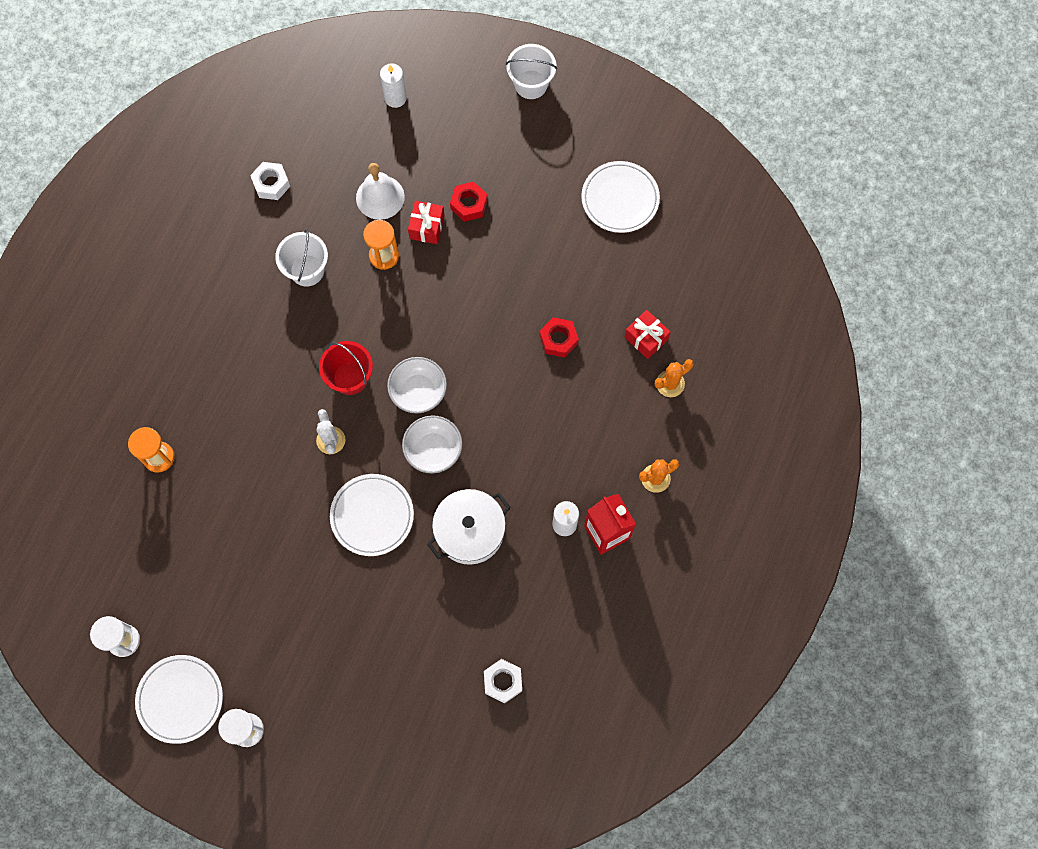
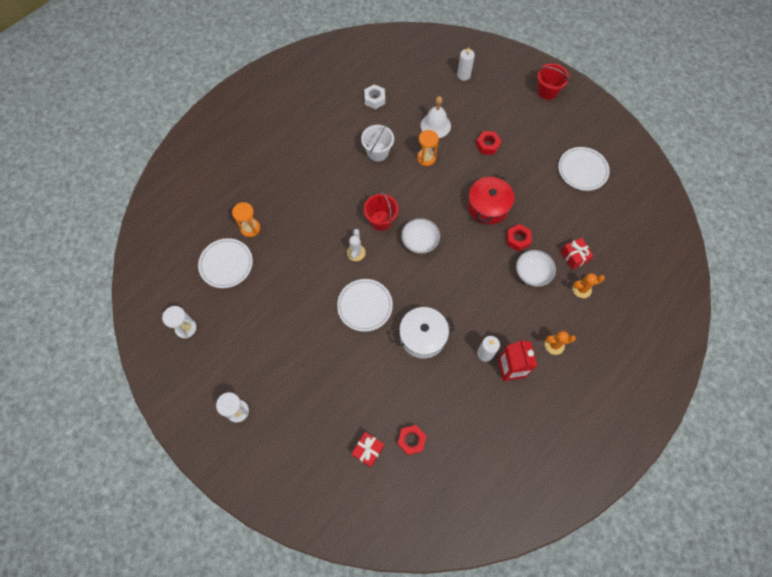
camera: 20 degrees right, 5 degrees down
white plate [135,655,223,744] -> white plate moved to [198,238,253,288]
white bowl [402,415,462,473] -> white bowl moved to [516,250,556,287]
red gift [408,201,445,244] -> red gift moved to [352,432,384,467]
white nut [484,659,522,703] -> red nut [397,425,426,455]
white bucket [506,44,557,99] -> red bucket [537,63,569,100]
none -> red pot [468,174,514,224]

